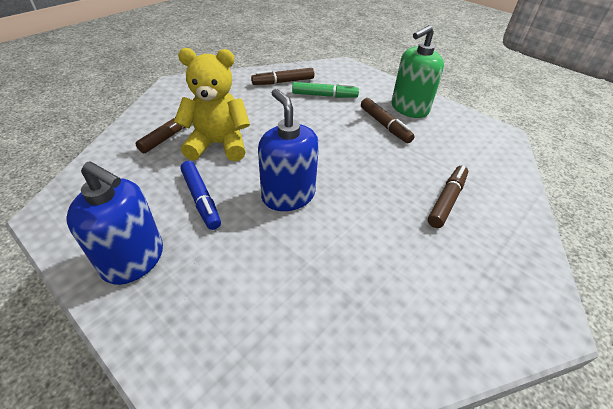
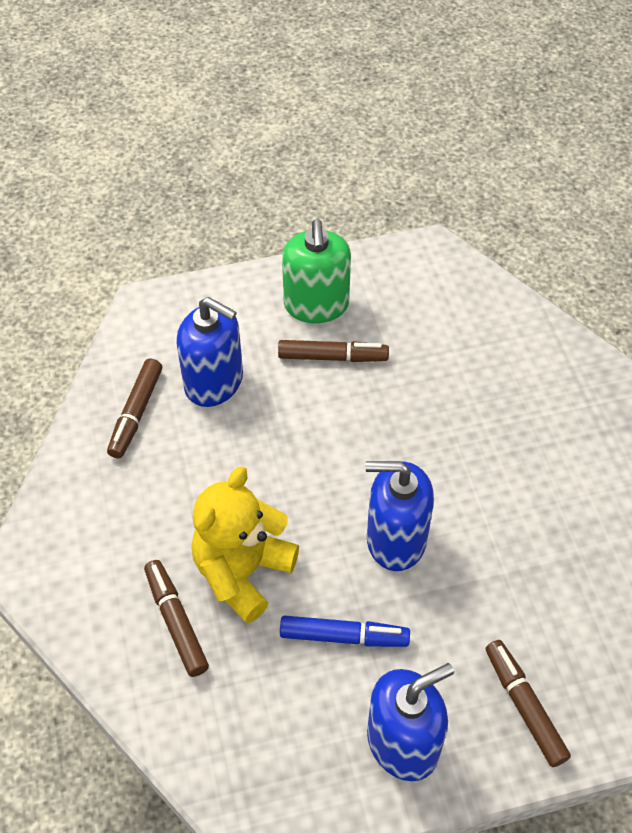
camera: 55 degrees left, 10 degrees up
green marker [292,82,359,98] -> blue soap dispenser [176,297,243,407]
brown marker [428,166,468,228] -> brown marker moved to [486,640,571,767]

